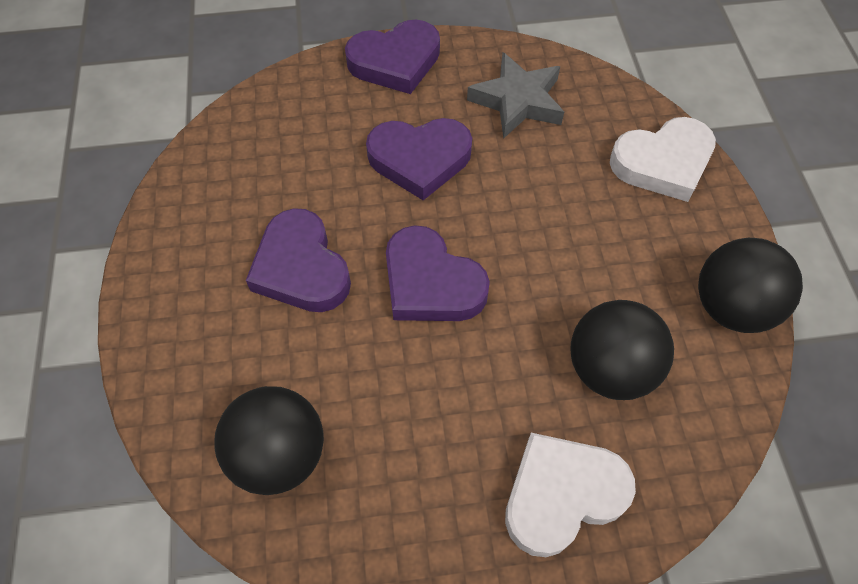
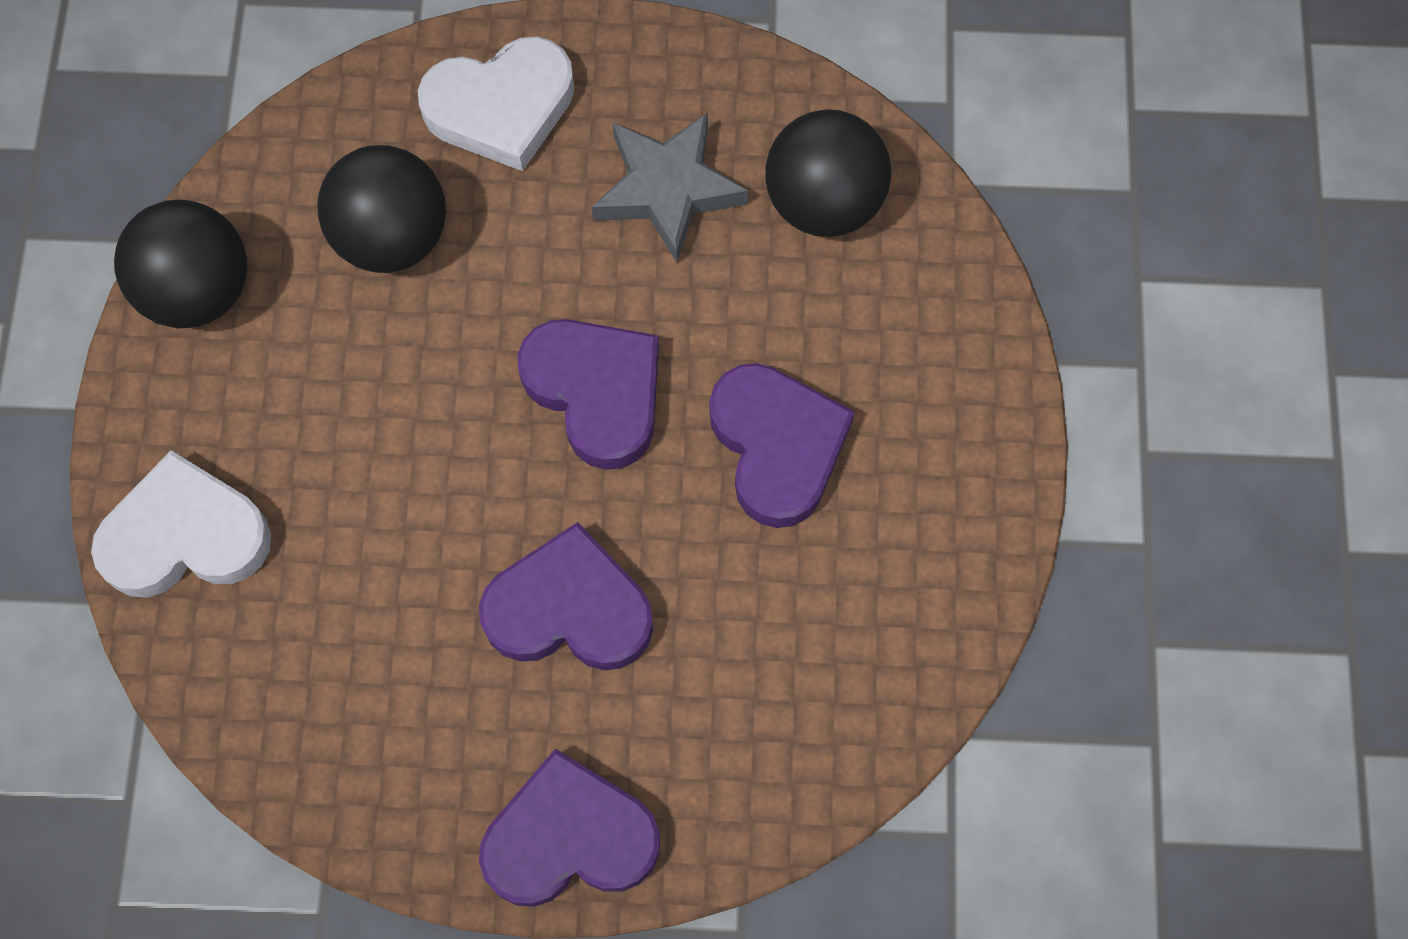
camera: 170 degrees left, 10 degrees up
grey star [467,52,564,139] -> grey star moved to [592,113,749,263]

